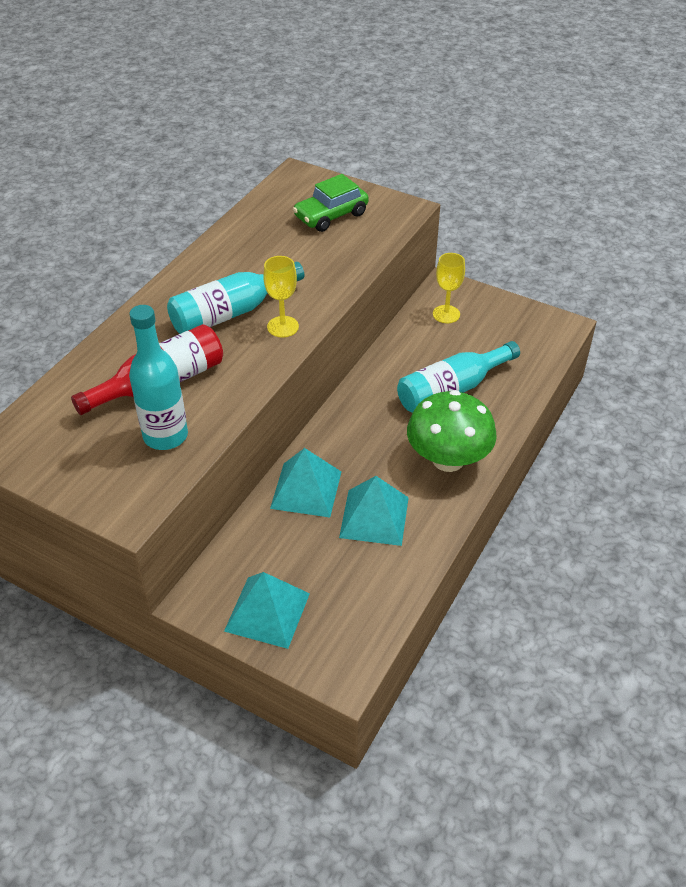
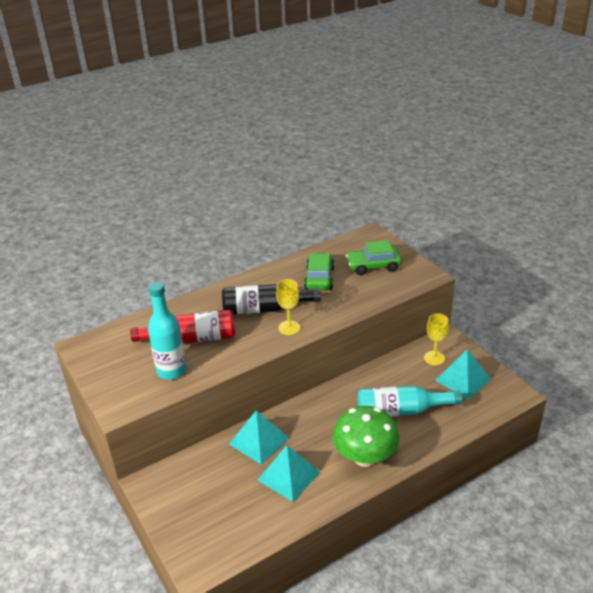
camera: 30 degrees right, 10 degrees down
turquoise bottle [167,262,304,334] -> black bottle [222,284,321,315]
turquoise pyramid [224,572,310,649] -> turquoise pyramid moved to [435,349,491,400]
none -> green car [304,253,334,290]

